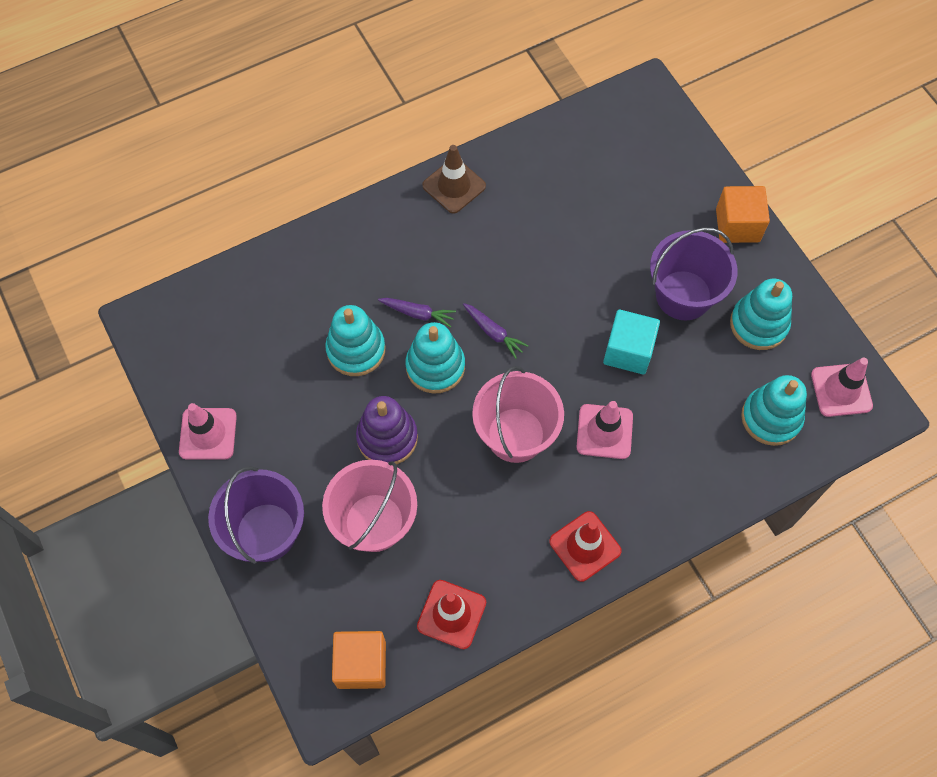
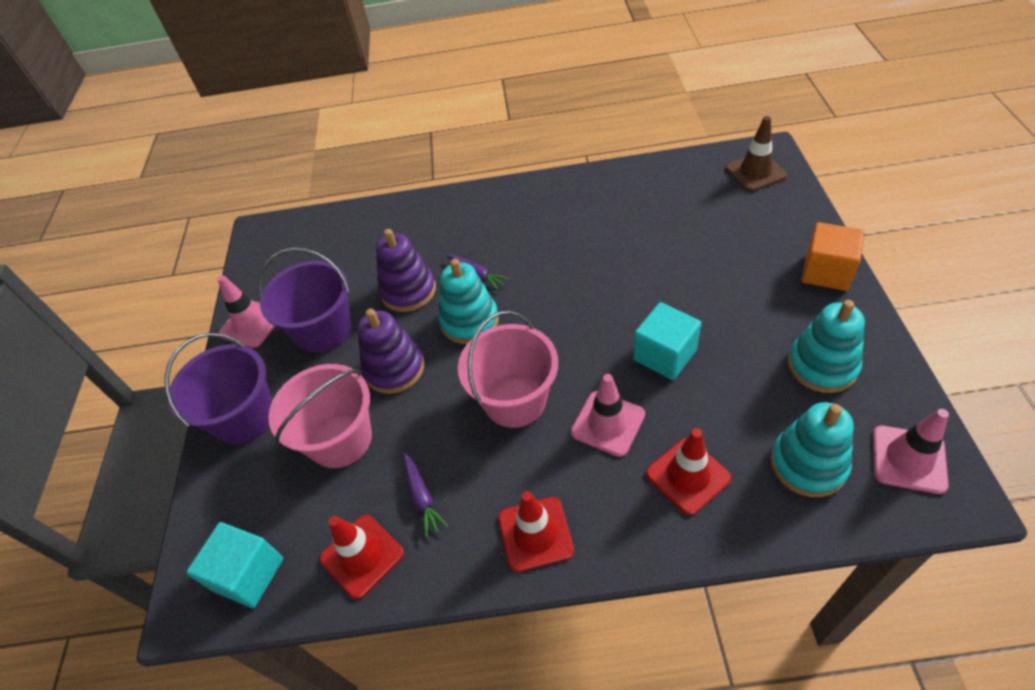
camera: 30 degrees right, 15 degrees down
turquoise stacking toy [325,305,385,376] -> purple stacking toy [376,229,436,312]
orange cube [332,631,386,689] -> turquoise cube [186,522,283,608]
brown traffic cone [422,145,486,214] -> brown traffic cone moved to [725,116,787,192]
purple carrot [463,303,529,359] -> purple carrot moved to [404,453,448,538]
purple bucket [650,228,738,321] -> purple bucket moved to [258,248,352,353]
none -> red traffic cone [646,428,732,515]

